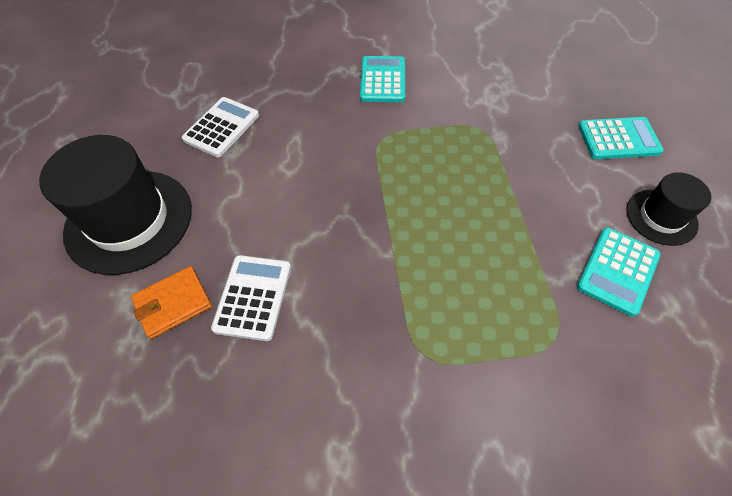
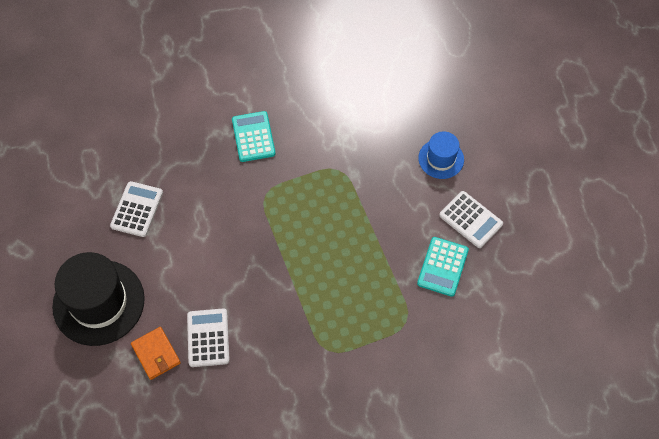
camera: 15 degrees left, 5 degrees up
orange wallet [131,266,212,339] -> orange wallet turned 75 degrees counterclockwise [131,327,181,380]
turquoise calculator [578,117,664,159] -> blue hat [418,131,464,179]
black hat [626,172,711,246] -> white calculator [439,191,503,248]

